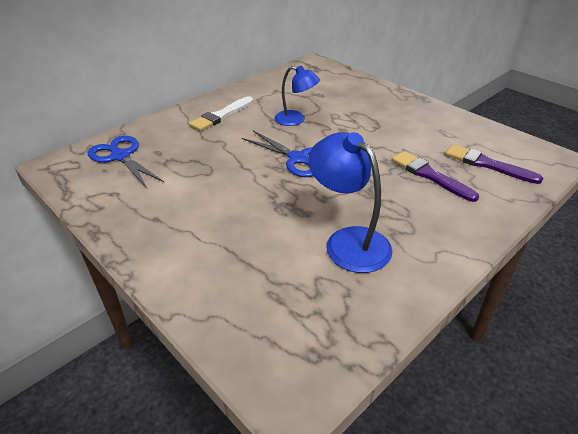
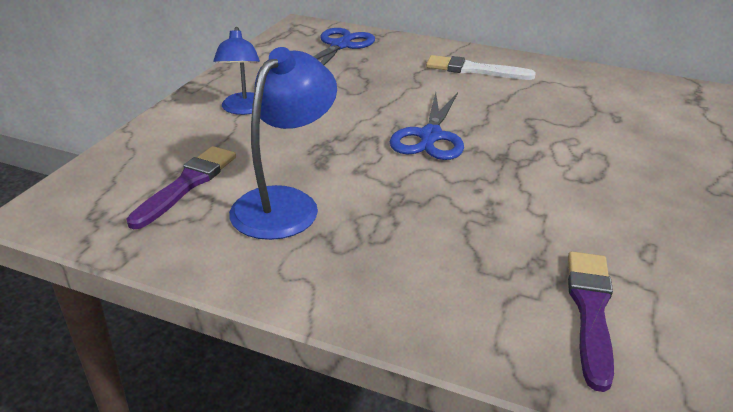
camera: 65 degrees right, 5 degrees down
blue lamp [275,66,320,126] -> blue lamp moved to [213,27,260,115]
purple brush [392,151,479,202] -> purple brush moved to [126,146,236,229]

